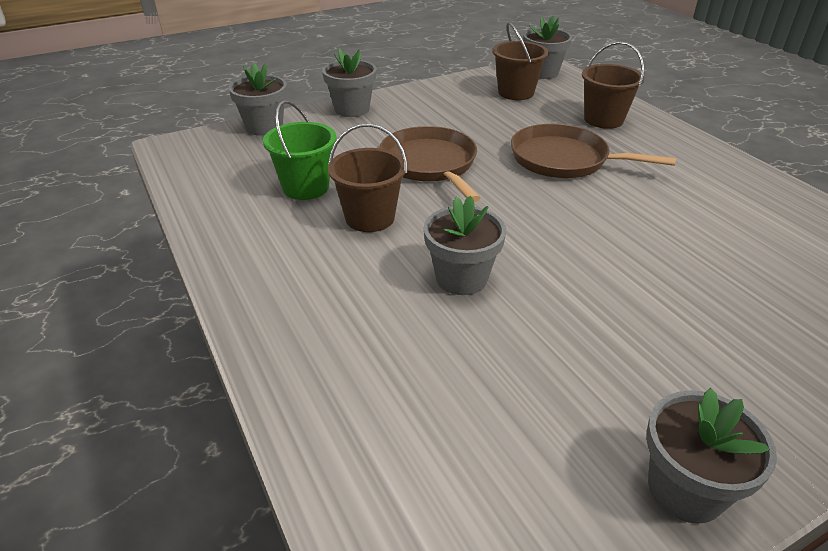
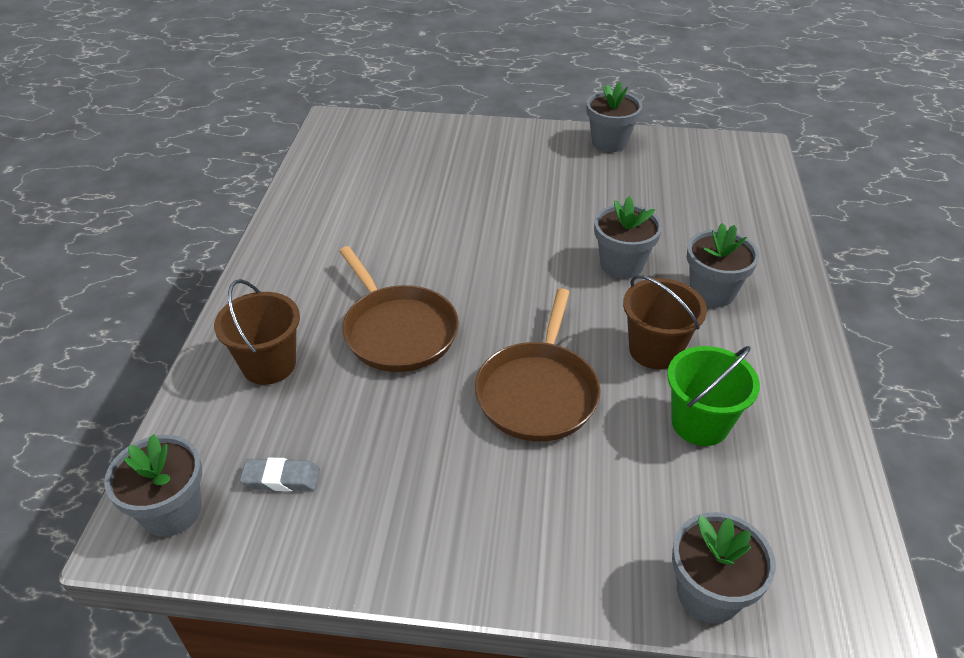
camera: 145 degrees left, 5 degrees up
grey flower pot [322,48,377,117] -> grey flower pot moved to [687,223,759,307]
brown bucket [492,22,549,100] -> grey eraser [240,458,320,491]

